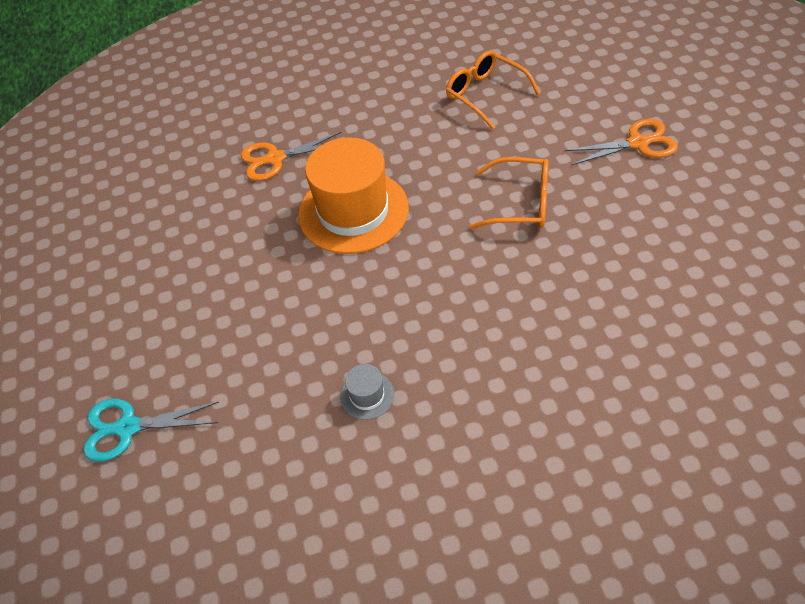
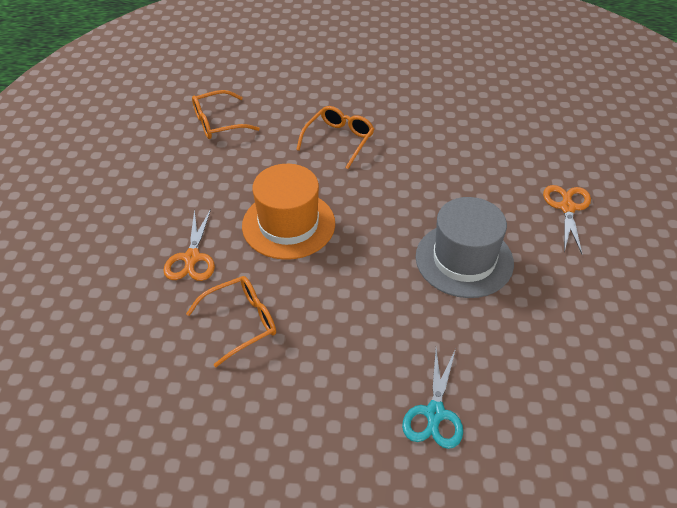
camera: 75 degrees left, 5 degrees down
grey hat [340,364,394,420] -> grey hat [416,197,514,298], size x2.45
orange scissors [564,119,678,165] -> orange scissors moved to [543,185,591,255]
none -> orange glasses [186,276,276,367]

